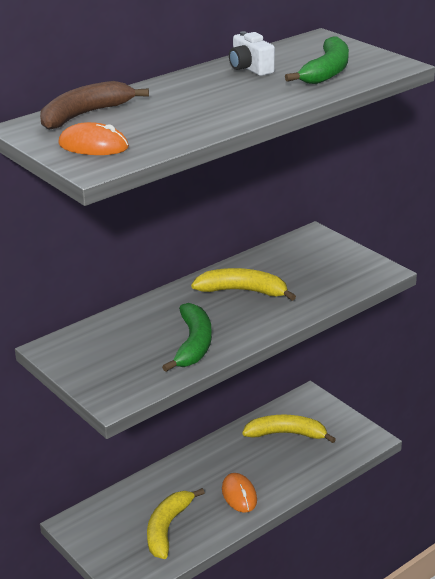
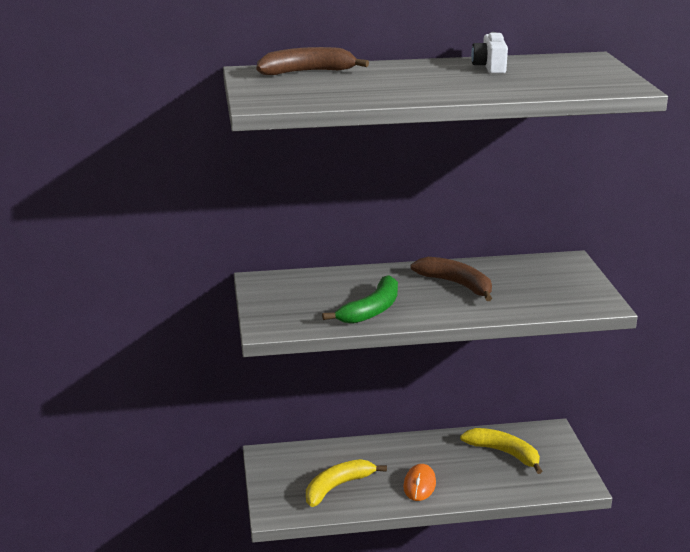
camera: 30 degrees right, 5 degrees down
orange mouse [58,122,129,155] -> none
yellow banana [191,268,296,301] -> brown banana [411,257,492,301]
green banana [285,36,349,84] -> none

